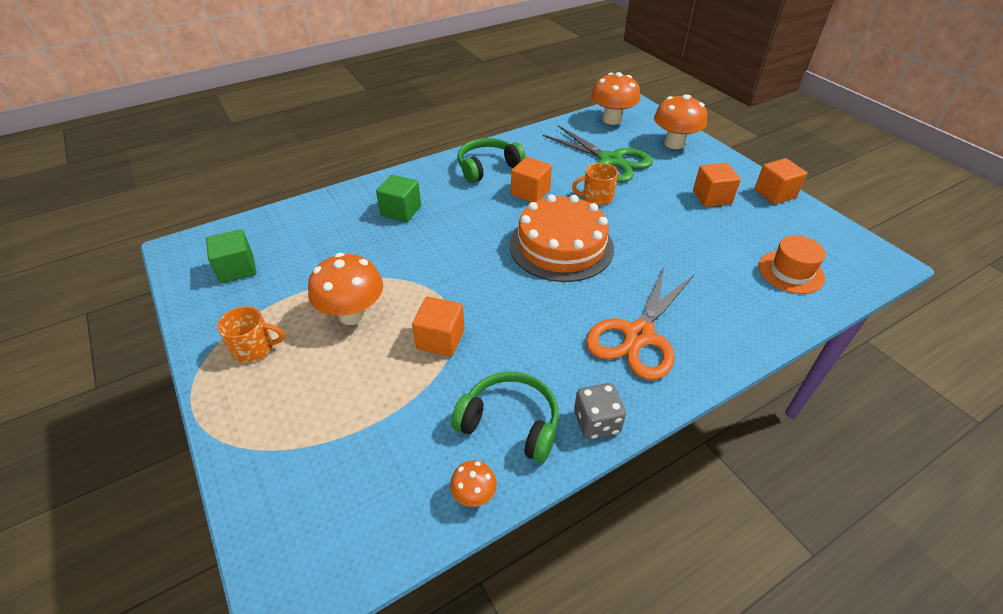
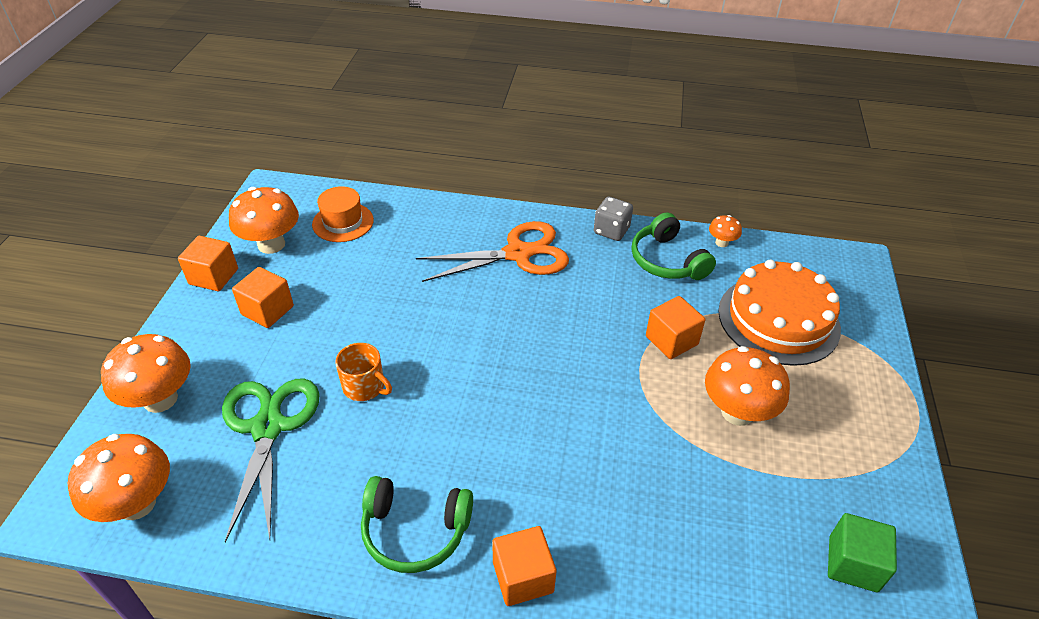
camera: 140 degrees left, 0 degrees up
orange mug [217,306,285,363] -> none
green cube [376,175,421,222] -> none
orange cake [510,194,614,282] -> orange cake moved to [718,260,841,366]
orange cube [511,157,552,202] -> orange cube moved to [492,526,556,606]
none -> orange mushroom [229,187,299,254]

